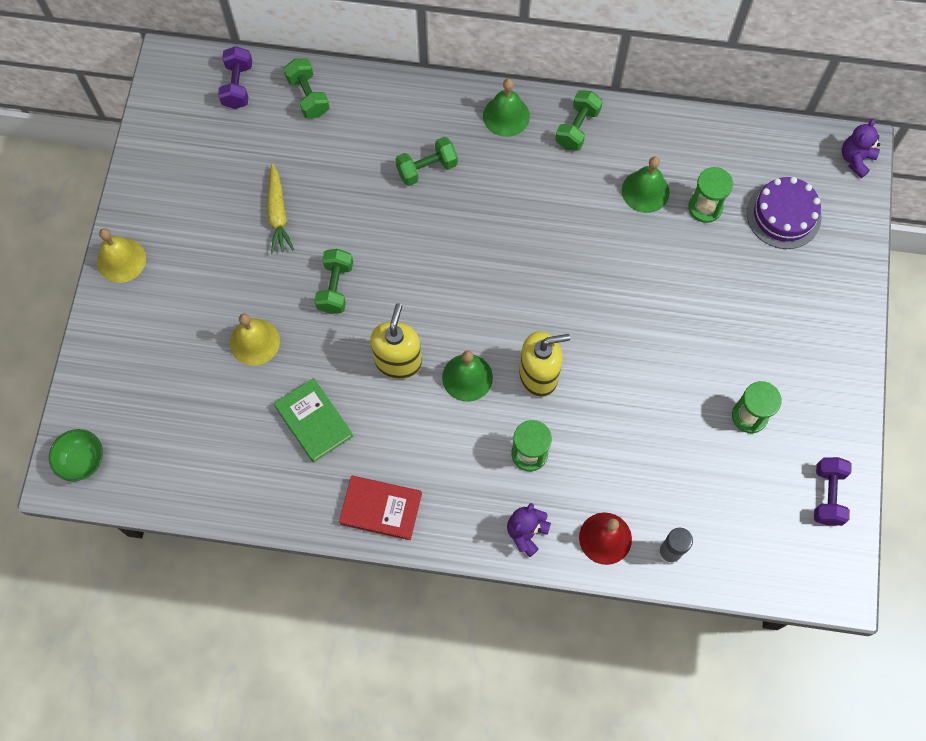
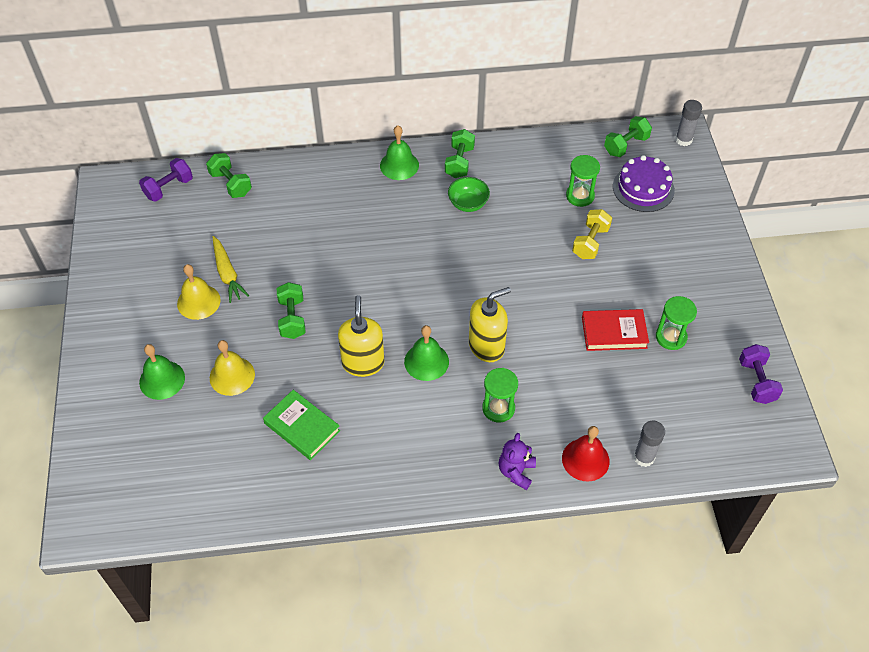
camera: 15 degrees left, 15 degrees down
green bowl [49,429,103,481] -> green bowl moved to [448,177,490,212]
yellow bell [97,228,146,283] -> yellow bell moved to [177,264,221,320]
purple dumbbell [218,46,252,109] -> purple dumbbell turned 60 degrees clockwise [139,158,193,202]
red book [339,476,422,540] -> red book moved to [582,309,649,351]
green dumbbell [395,137,458,186] -> green dumbbell moved to [604,116,652,157]
green bell [622,157,670,213] -> green bell moved to [139,344,185,400]
purple teddy bear [842,119,880,178] -> grey glue stick [675,100,702,146]
none -> yellow dumbbell [572,209,612,259]

